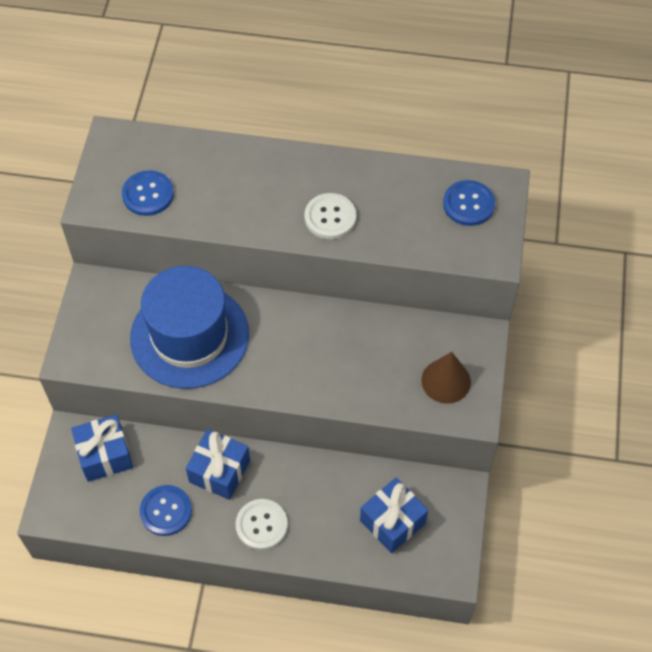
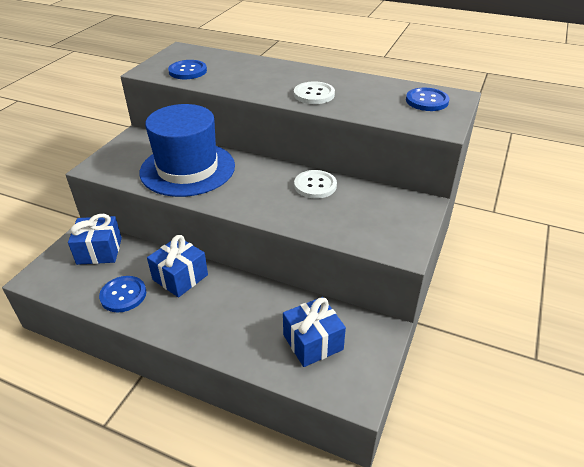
camera: 15 degrees right, 20 degrees down
white button [236,499,288,550] -> white button moved to [294,170,337,199]
brown cone [421,352,471,404] -> none

